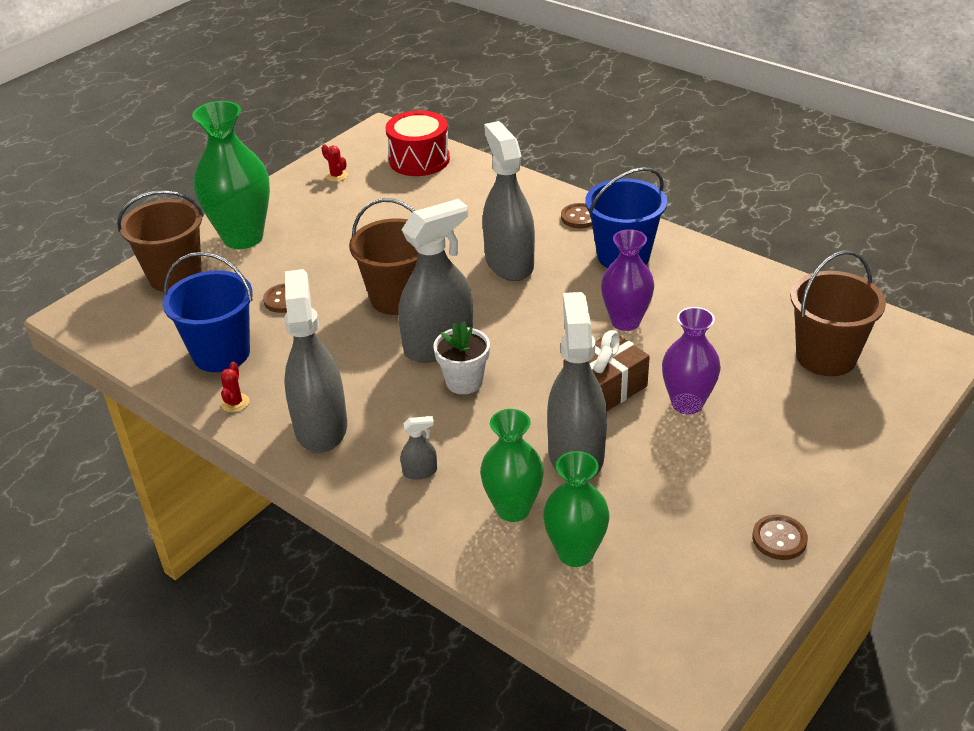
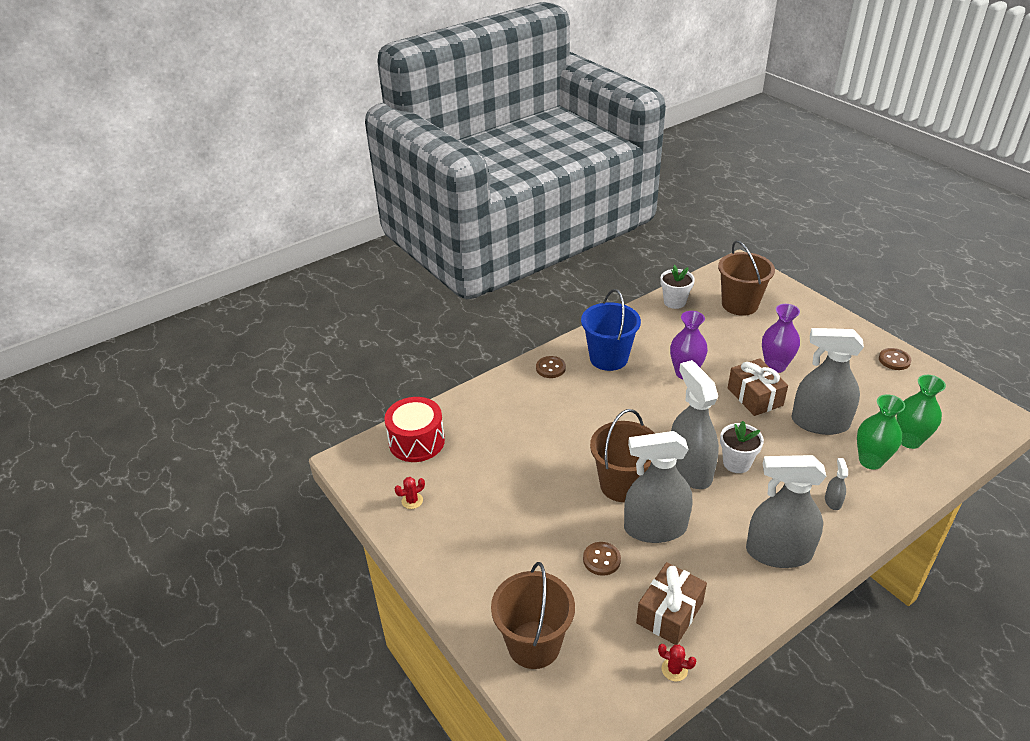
camera: 75 degrees left, 0 degrees up
blue bucket [163,252,253,372] -> brown gift [636,562,707,645]
green vase [192,101,270,249] -> none
red cactus [220,362,249,412] -> red cactus moved to [658,644,697,682]
grey spray bottle [483,121,535,281] -> grey spray bottle moved to [624,431,692,543]
none -> white flower pot [661,265,695,309]

